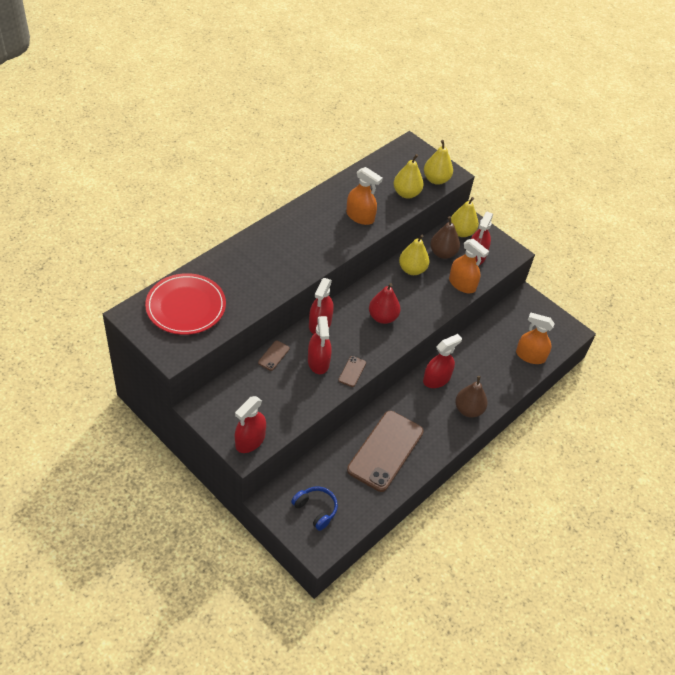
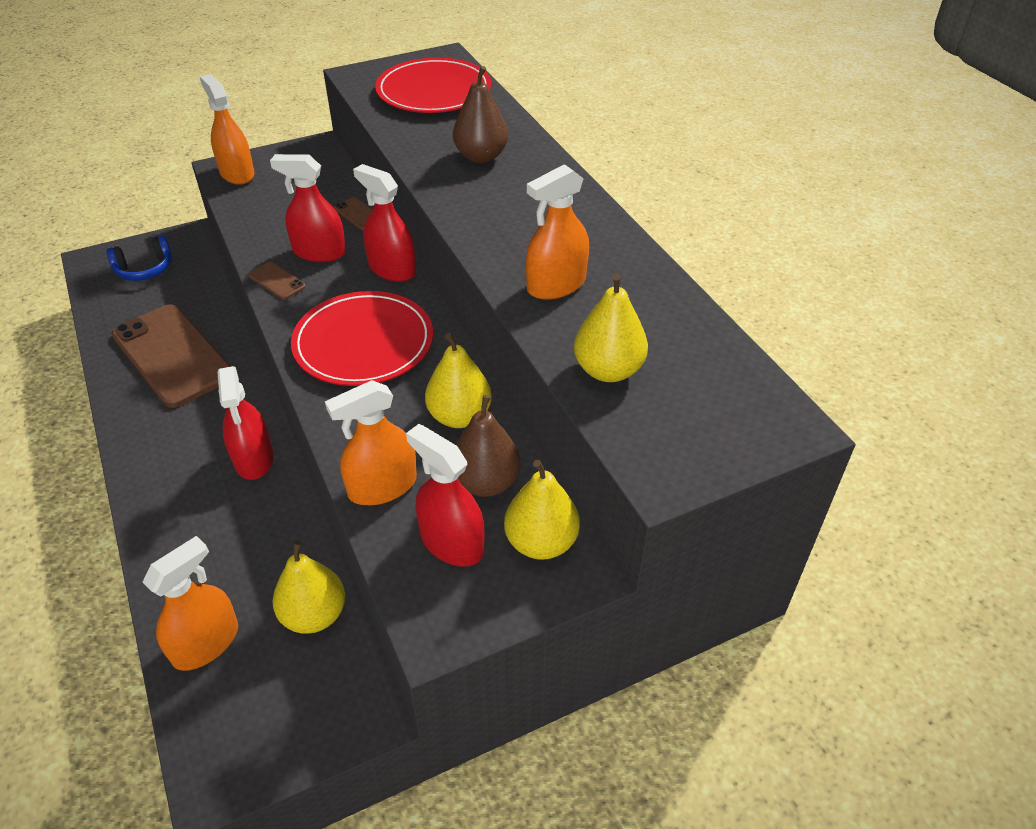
camera: 115 degrees right, 5 degrees down
red spray bottle [235,396,266,453] -> orange spray bottle [200,74,254,185]
red pear [369,283,400,324] -> red plate [291,291,433,386]
yellow pear [424,140,453,185] -> yellow pear moved to [272,540,345,634]
brown pear [455,376,488,418] -> brown pear moved to [453,66,508,163]

